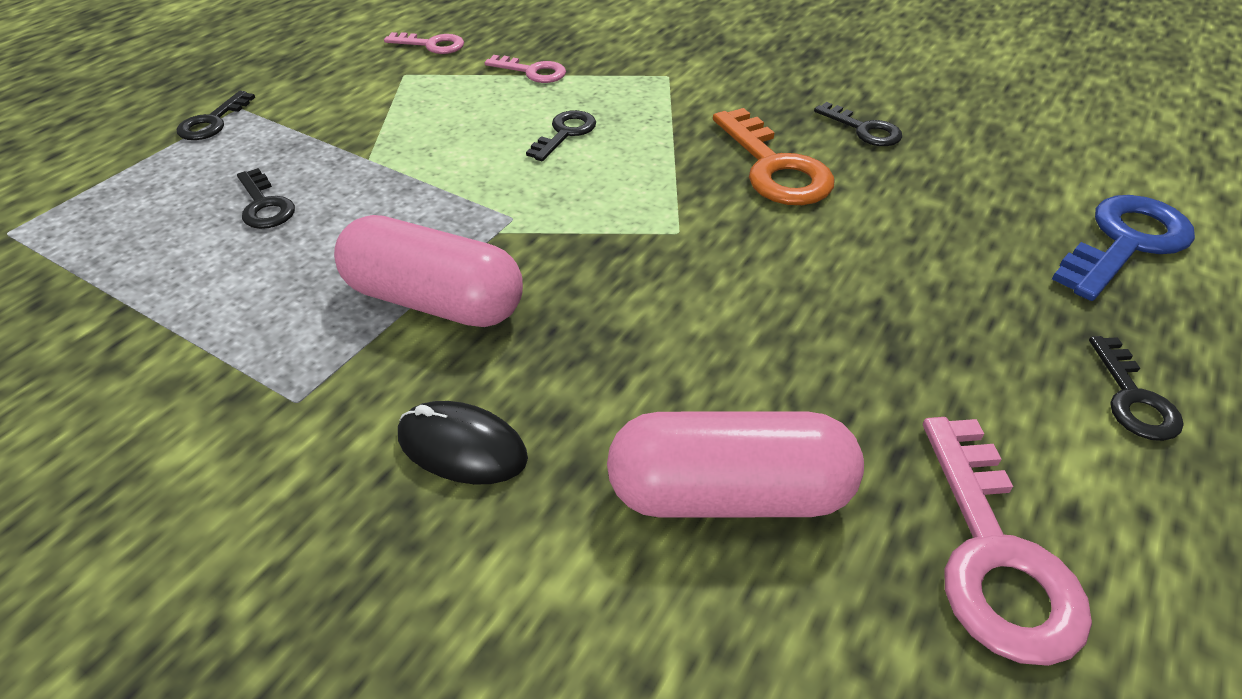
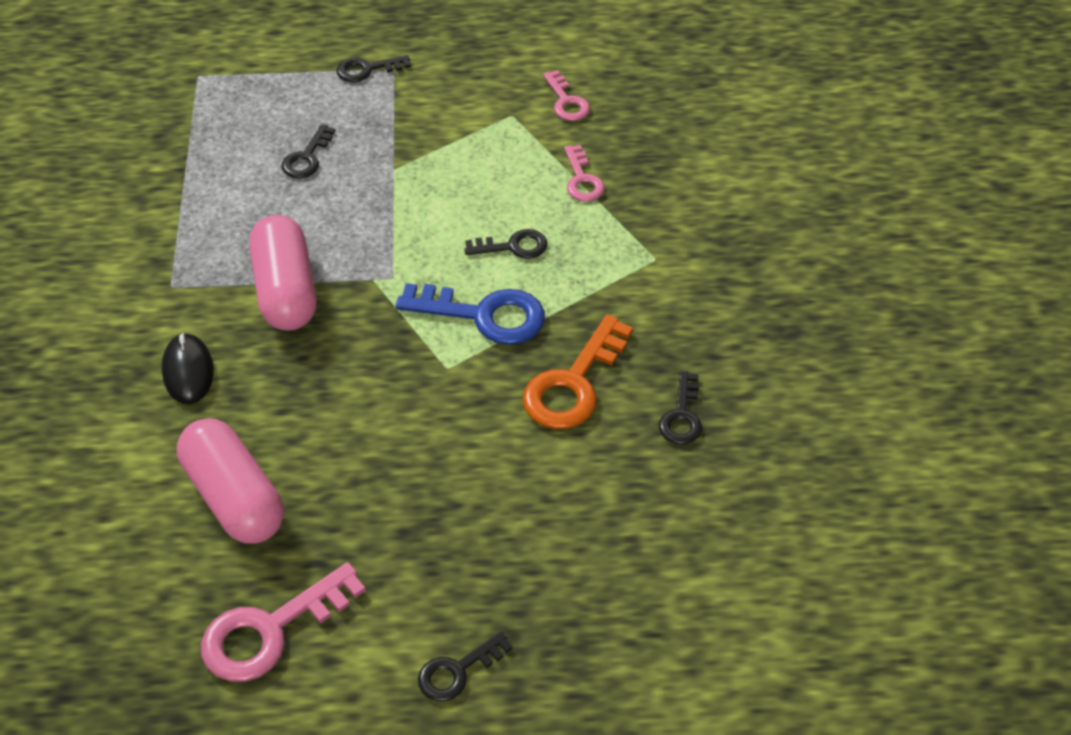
camera: 55 degrees right, 5 degrees up
blue key [1052,195,1195,301] -> blue key moved to [396,283,545,345]

